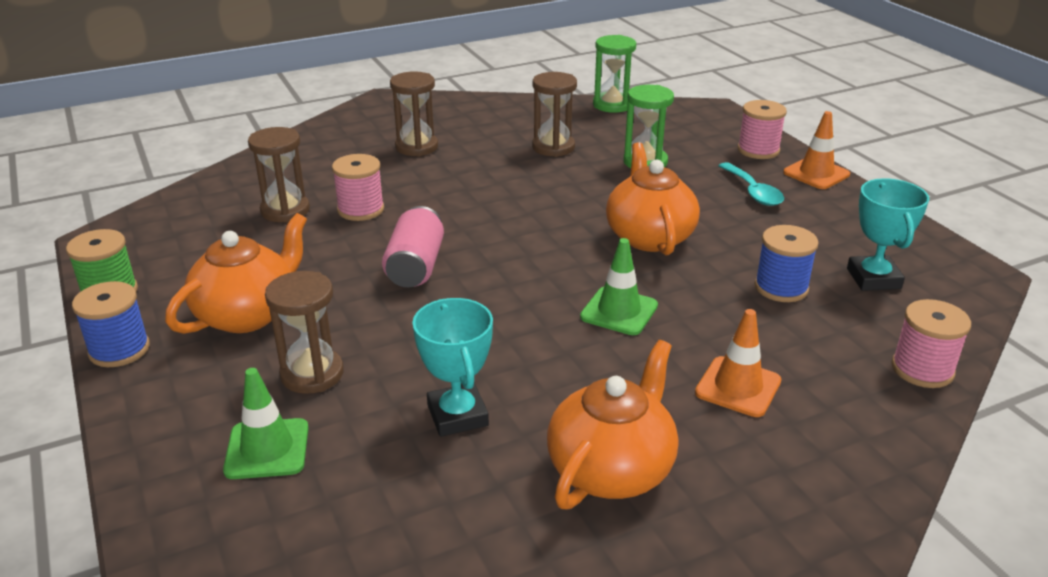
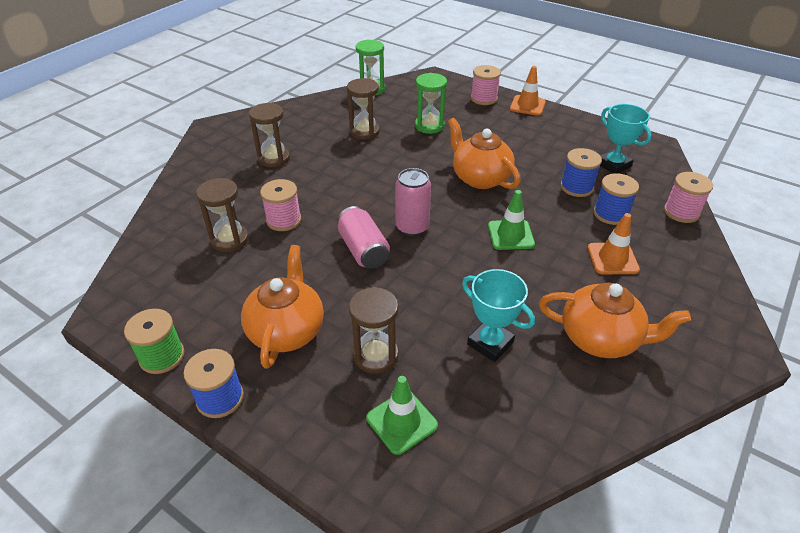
camera: 30 degrees left, 10 degrees up
orange teapot [547,340,678,509] -> orange teapot turned 105 degrees clockwise [539,283,691,358]
turquoise spoon [718,162,784,206] -> none
none -> pink can [395,168,431,236]
none -> blue spool [594,173,639,225]

